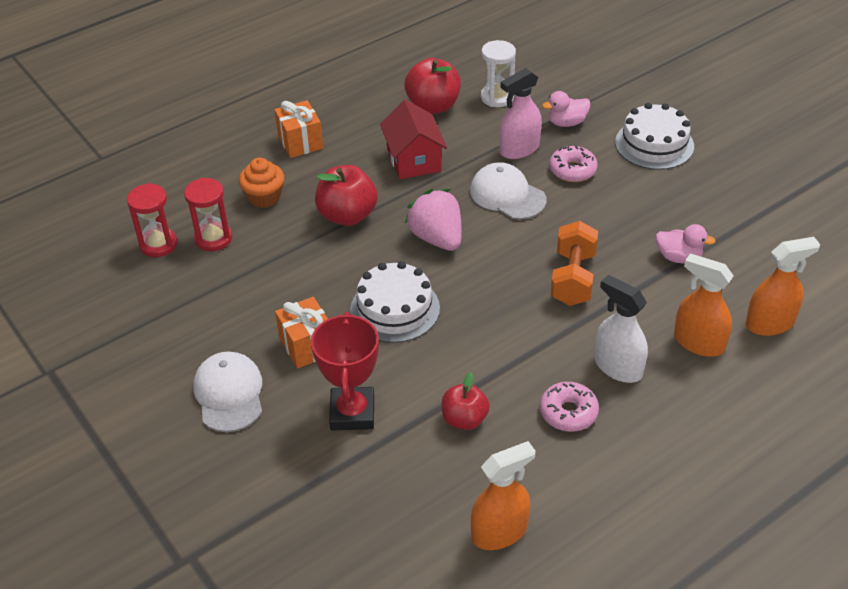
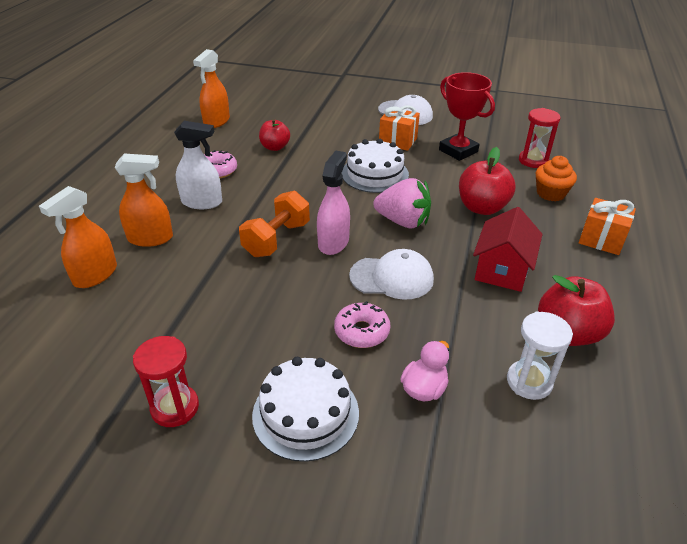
camera: 140 degrees right, 5 degrees down
red hourglass [127,183,178,257] -> red hourglass moved to [133,336,199,427]
red trophy [311,312,379,431] -> red trophy moved to [439,72,495,161]
red house [380,100,447,179] -> red house turned 75 degrees clockwise [473,207,543,292]
pink spray bottle [499,68,542,159] -> pink spray bottle moved to [317,151,350,255]
orange dumbbell [551,221,598,306] -> orange dumbbell turned 60 degrees clockwise [239,191,310,257]
pink duck [656,224,716,263] -> none

